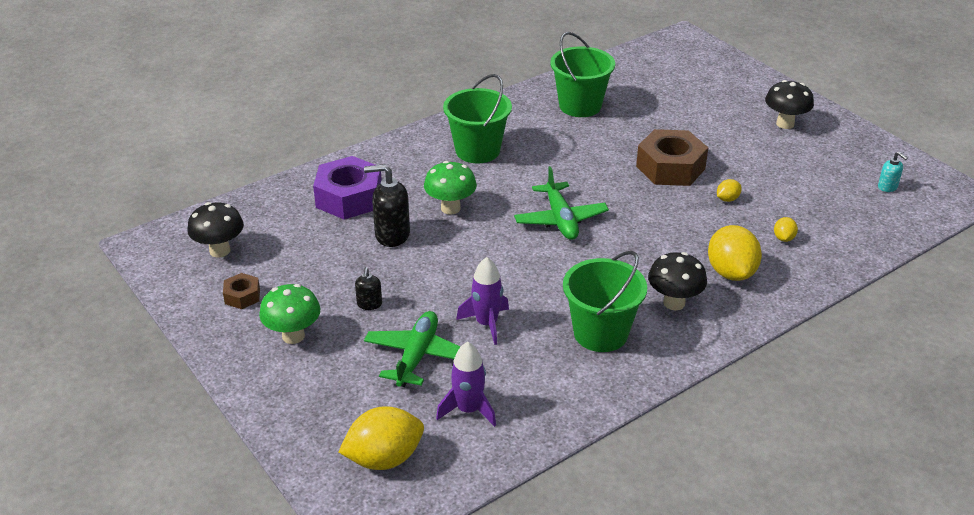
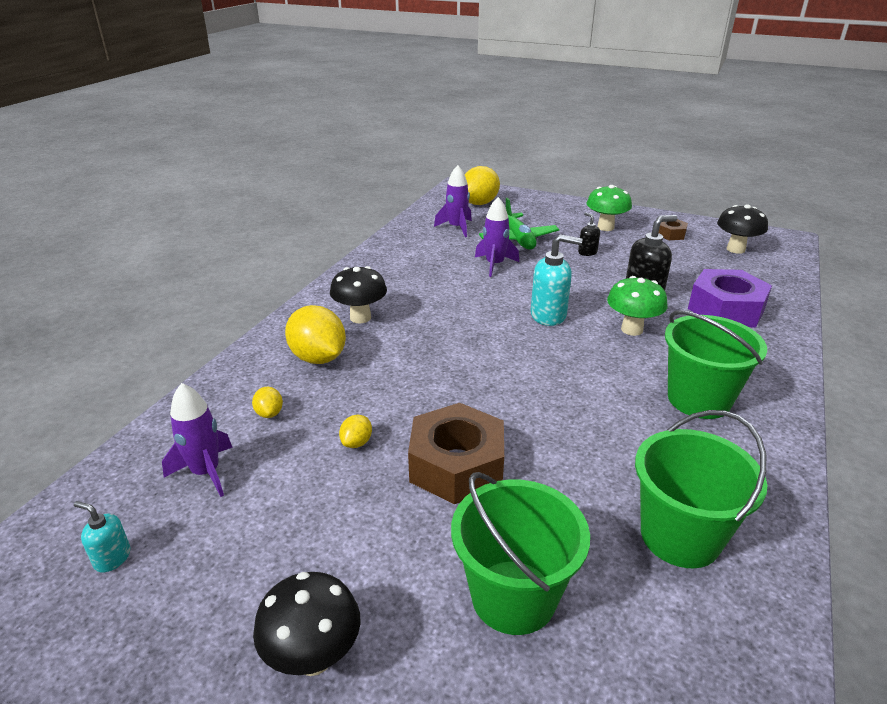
camera: 150 degrees right, 5 degrees down
green plane [514,166,609,240] -> none
green bucket [563,251,647,352] -> green bucket moved to [451,472,590,635]
none -> purple rocket [162,383,233,497]
none -> turquoise soap dispenser [531,234,582,326]

